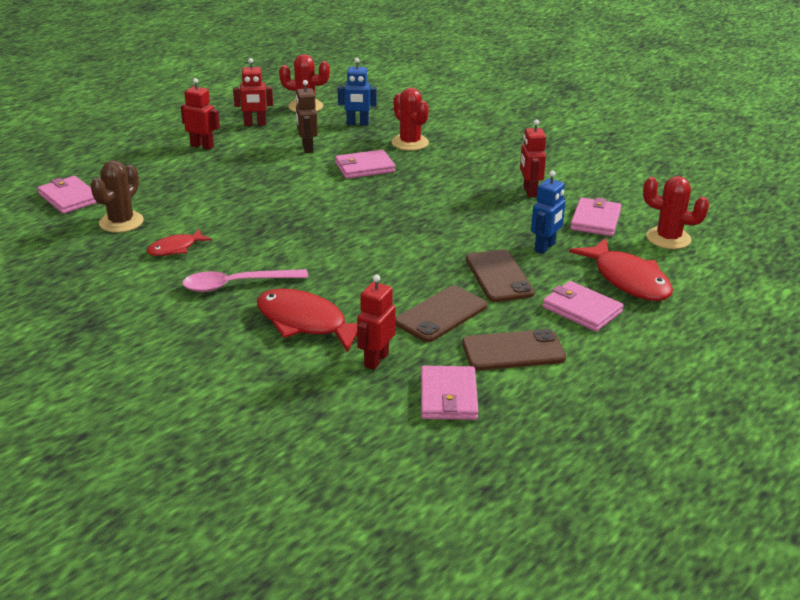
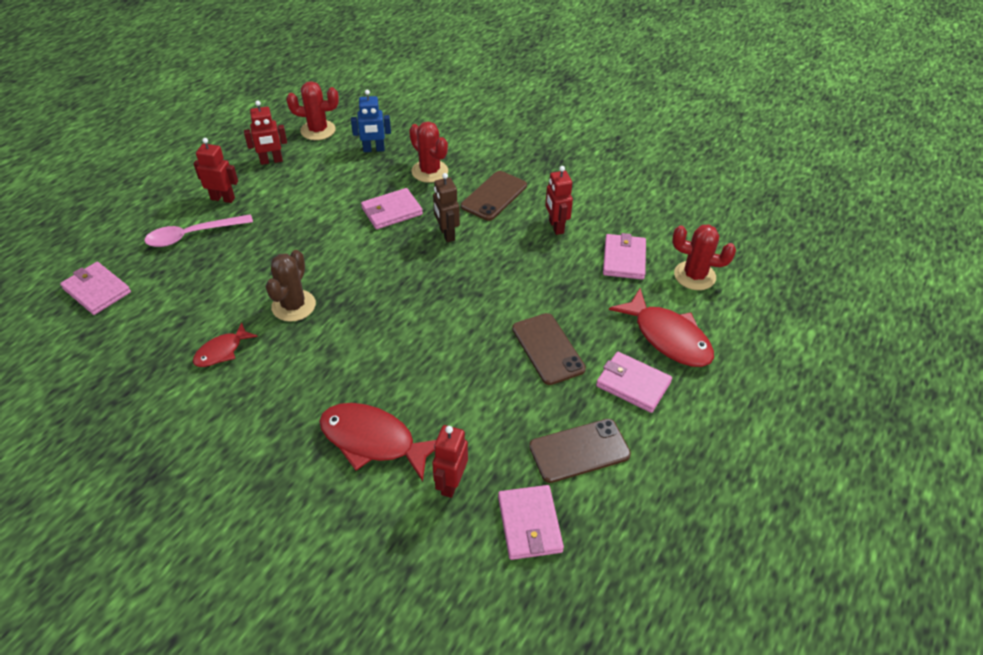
camera: 10 degrees left, 15 degrees up
brown cactus [91,160,144,233] -> brown cactus moved to [266,250,316,322]
pink spoon [182,269,308,292] -> pink spoon moved to [144,214,253,247]
brown robot [296,80,318,153] -> brown robot moved to [433,173,460,242]
brown phone [395,286,487,342] -> brown phone moved to [461,171,527,221]
blue robot [531,171,565,254] -> none

